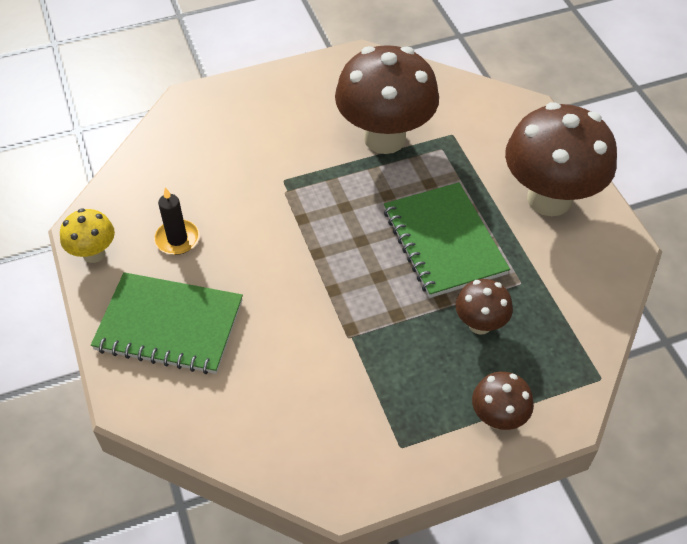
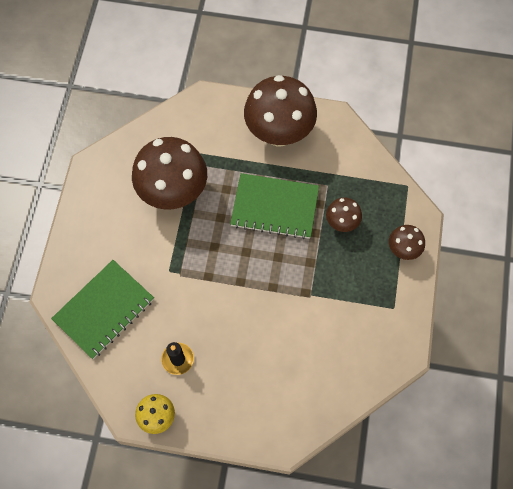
camera: 60 degrees left, 15 degrees up
green notebook [91,272,243,374] -> green notebook moved to [51,260,154,359]

